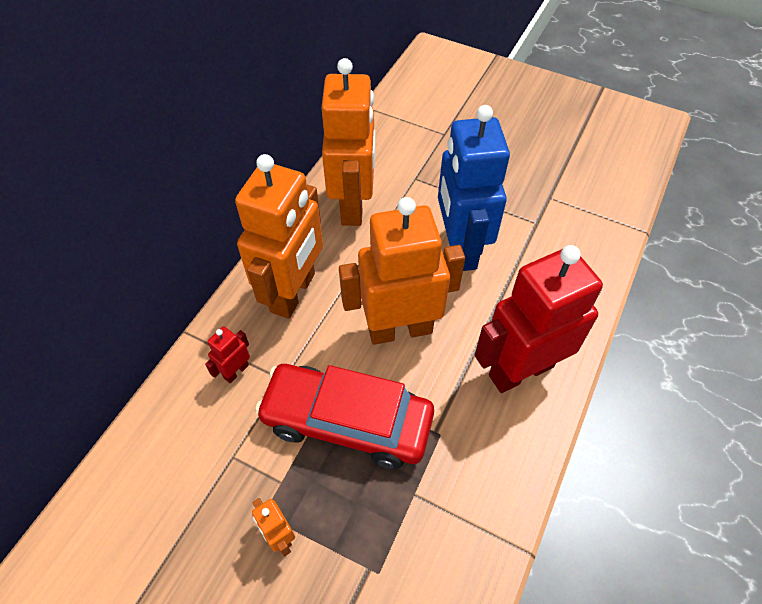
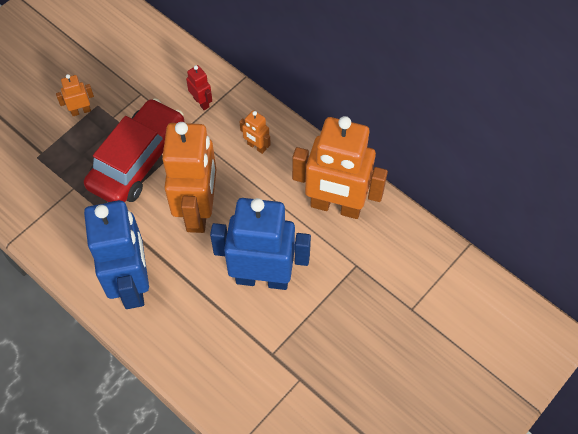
camera: 105 degrees right, 5 degrees up
orange robot [235,154,323,319] -> orange robot [240,110,271,154], size x0.41
red robot [475,245,603,393] -> blue robot [84,200,149,309]

